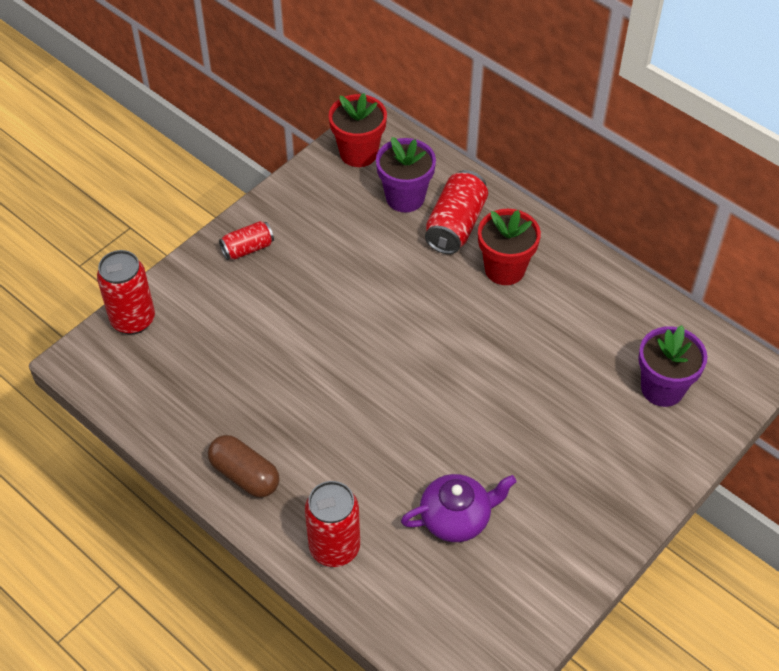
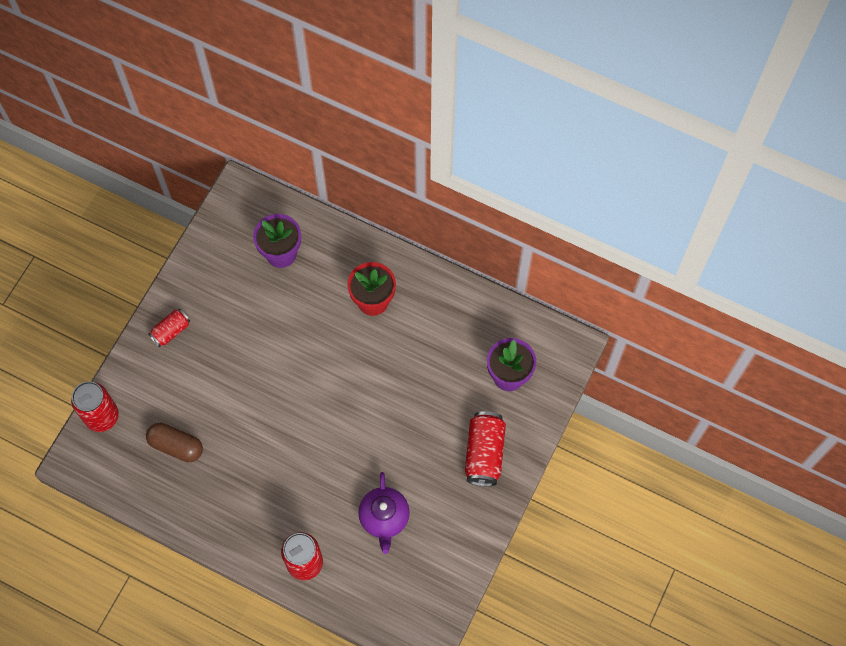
camera: 15 degrees left, 15 degrees up
brown capsule [208,435,279,498] -> brown capsule moved to [146,423,203,462]
red flower pot [329,93,387,167] -> none
purple teapot [401,474,517,542] -> purple teapot turned 120 degrees clockwise [358,472,410,554]
red can [425,170,488,254] -> red can moved to [465,411,506,486]

